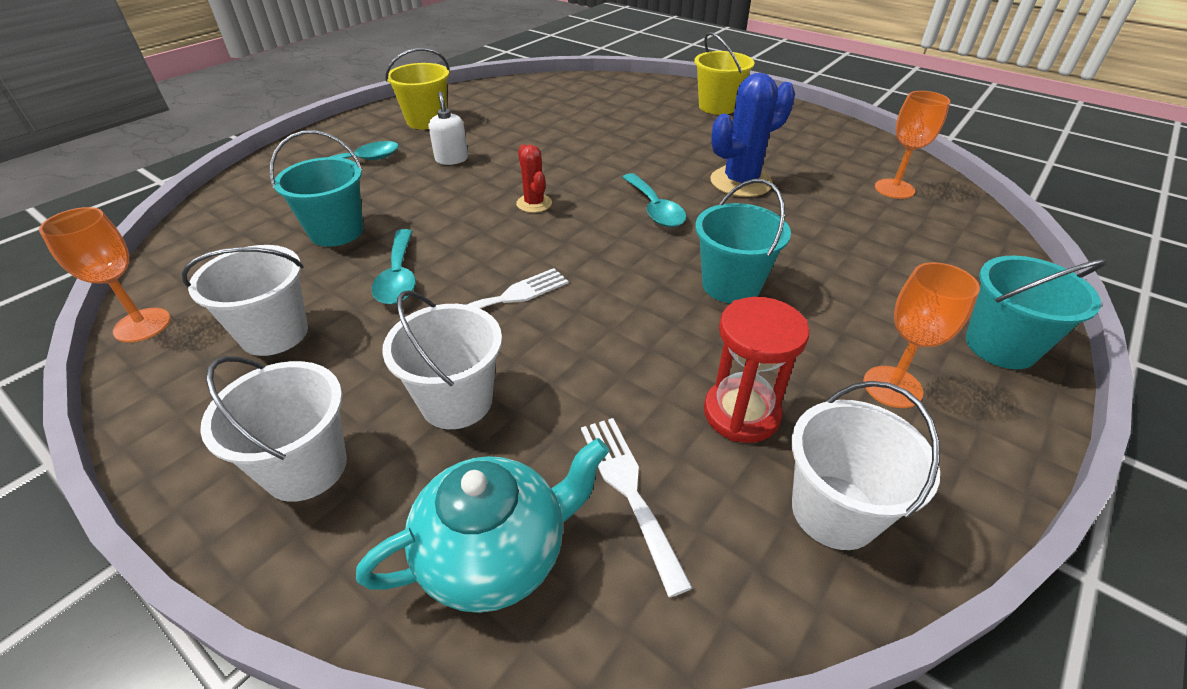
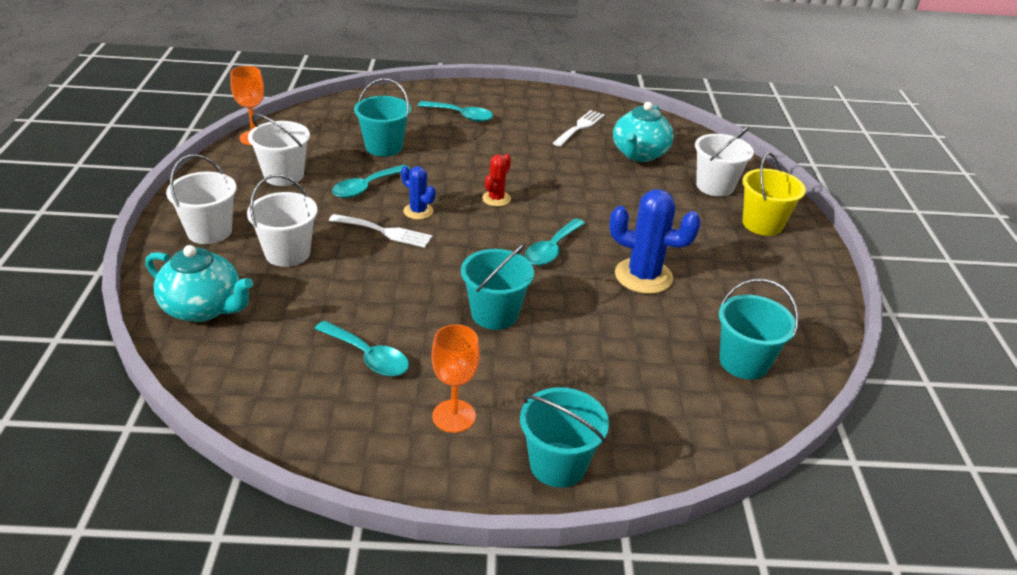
camera: 50 degrees right, 5 degrees down
yellow bucket [385,48,450,129] -> none
white soap dispenser [429,92,468,165] -> none
white fork [581,418,693,597] -> white fork moved to [553,110,605,147]
red hourglass [704,297,809,443] -> turquoise spoon [315,321,409,376]
white bucket [792,381,940,550] -> white bucket moved to [695,127,754,197]
orange goblet [875,91,950,199] -> turquoise bucket [719,279,799,380]
none -> blue cactus [401,166,436,220]
none -> turquoise teapot [613,102,674,162]

